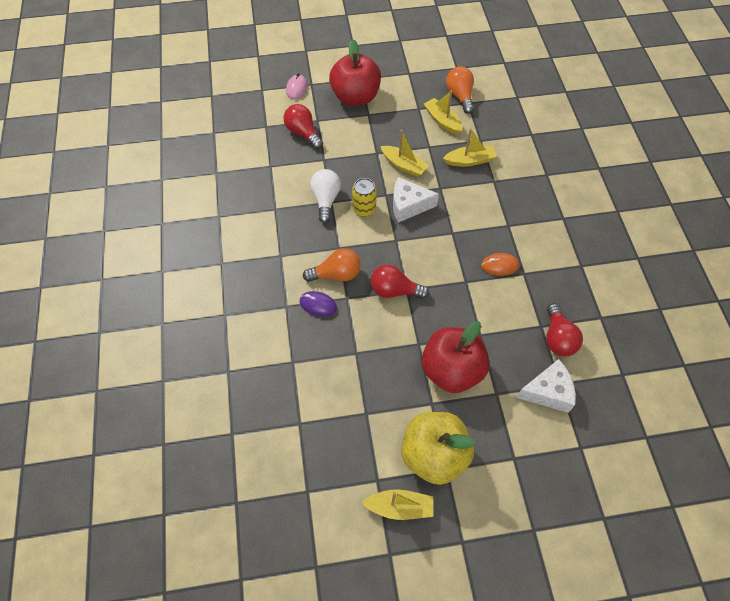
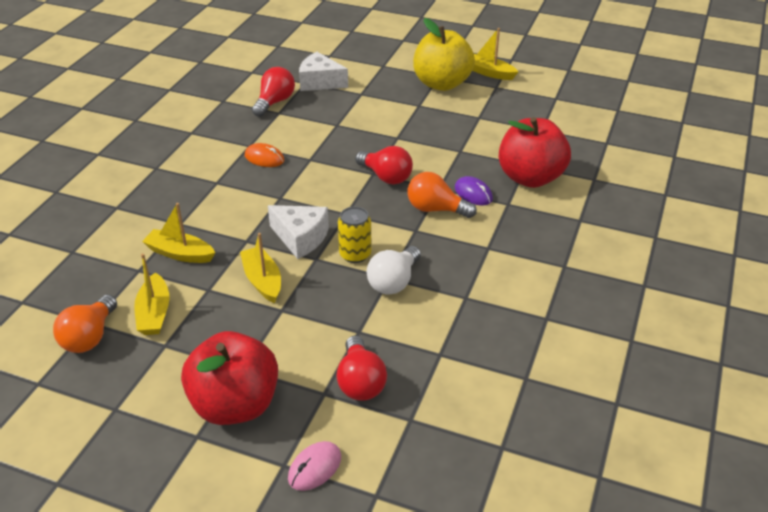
camera: 150 degrees left, 20 degrees down
red apple [421,321,490,393] -> red apple moved to [499,117,571,188]

